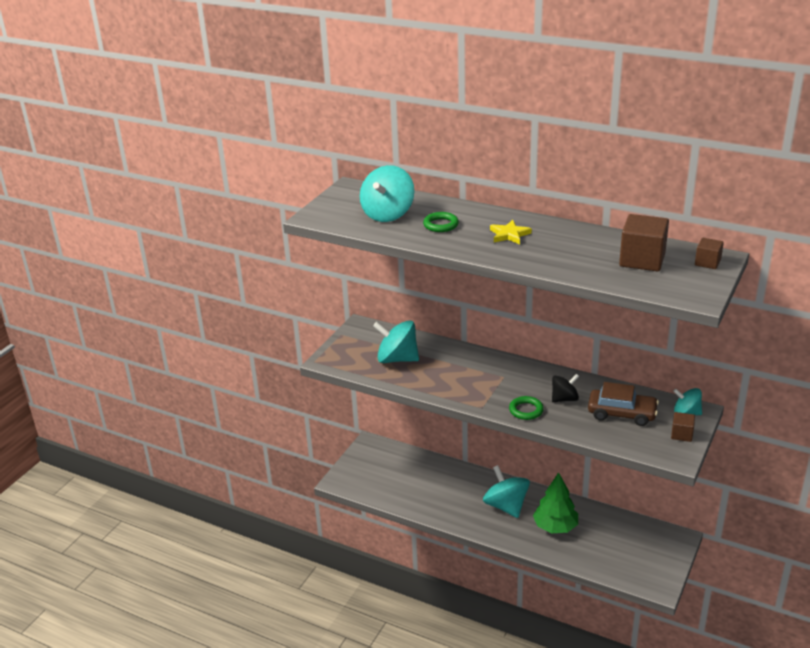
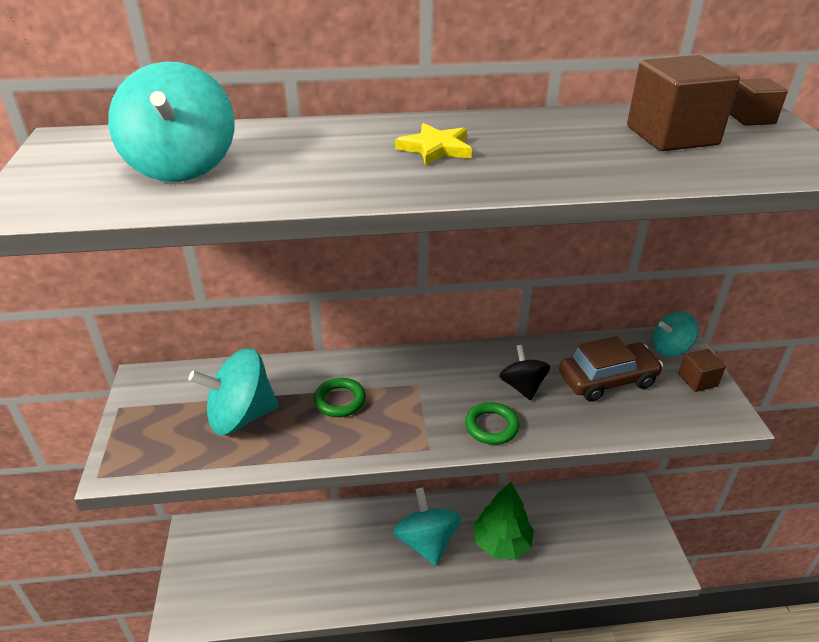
camera: 35 degrees left, 5 degrees up
green ring [423,212,459,232] -> green ring moved to [314,378,366,417]
turquoise spinning top [483,465,530,518] -> turquoise spinning top turned 45 degrees clockwise [393,488,461,566]
black spinning top [552,374,579,402] -> black spinning top turned 45 degrees counterclockwise [499,345,550,400]

